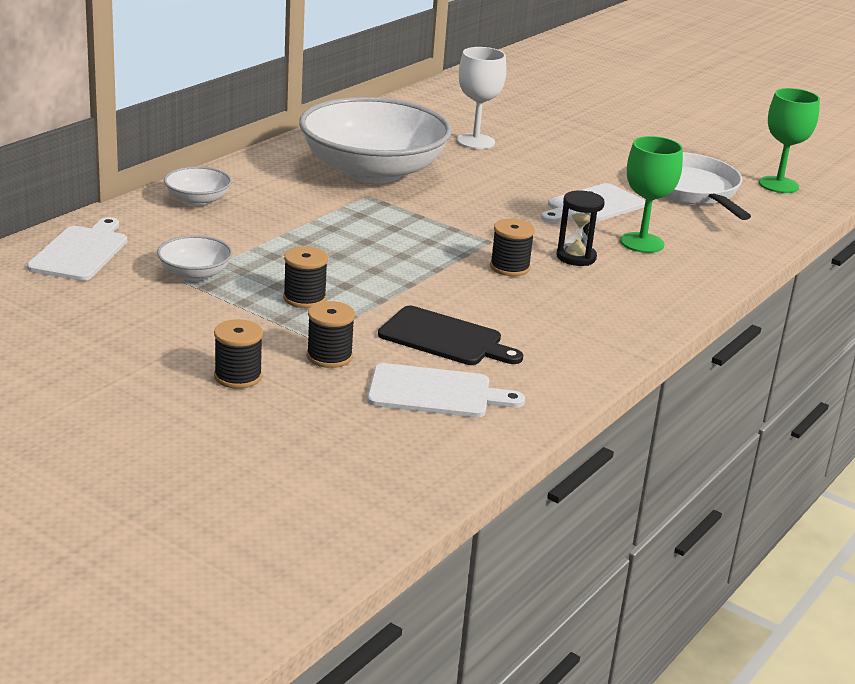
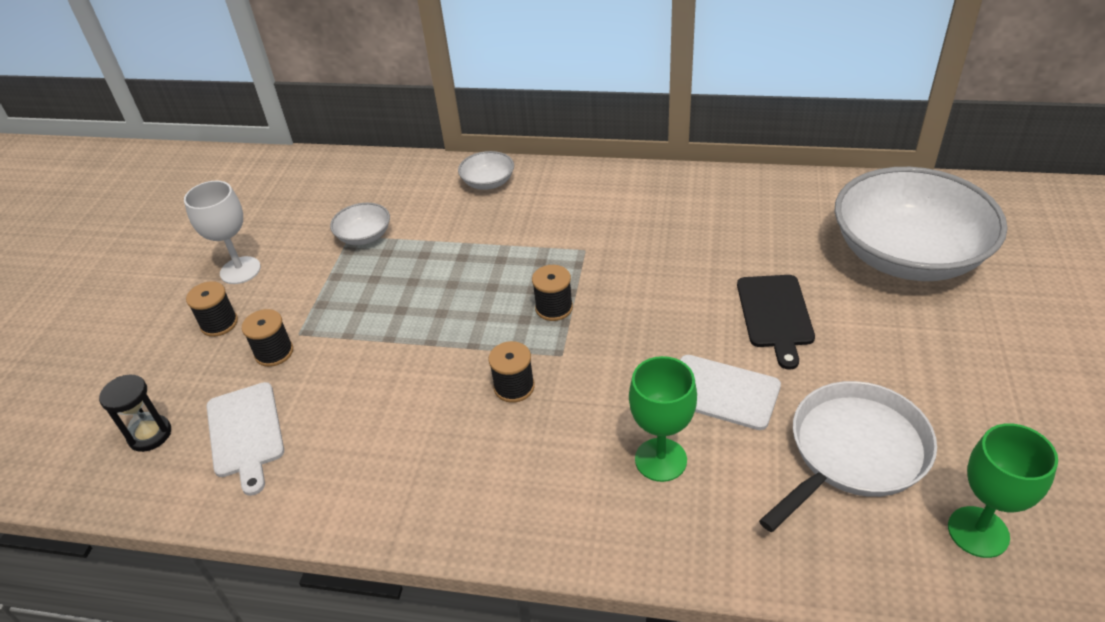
camera: 70 degrees right, 15 degrees up
white cutting board [27,217,127,281] -> none
black spool [283,246,328,308] -> black spool moved to [532,265,573,321]
white bowl [299,97,452,183] -> white bowl moved to [835,167,1008,281]
black cutting board [378,306,523,365] -> black cutting board moved to [737,275,815,370]
white goblet [457,47,507,149] -> white goblet moved to [184,181,261,284]
black hourglass [557,190,605,266] -> black hourglass moved to [99,375,171,452]

